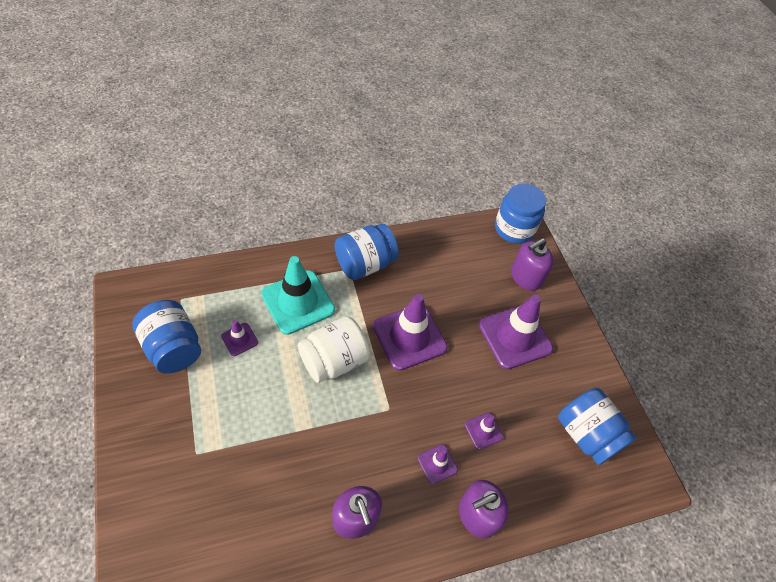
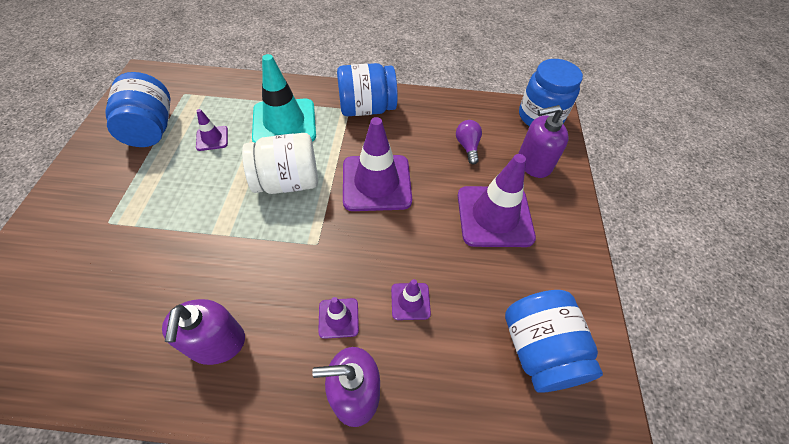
camera: 25 degrees right, 0 degrees up
none -> purple light bulb [456,120,482,165]

